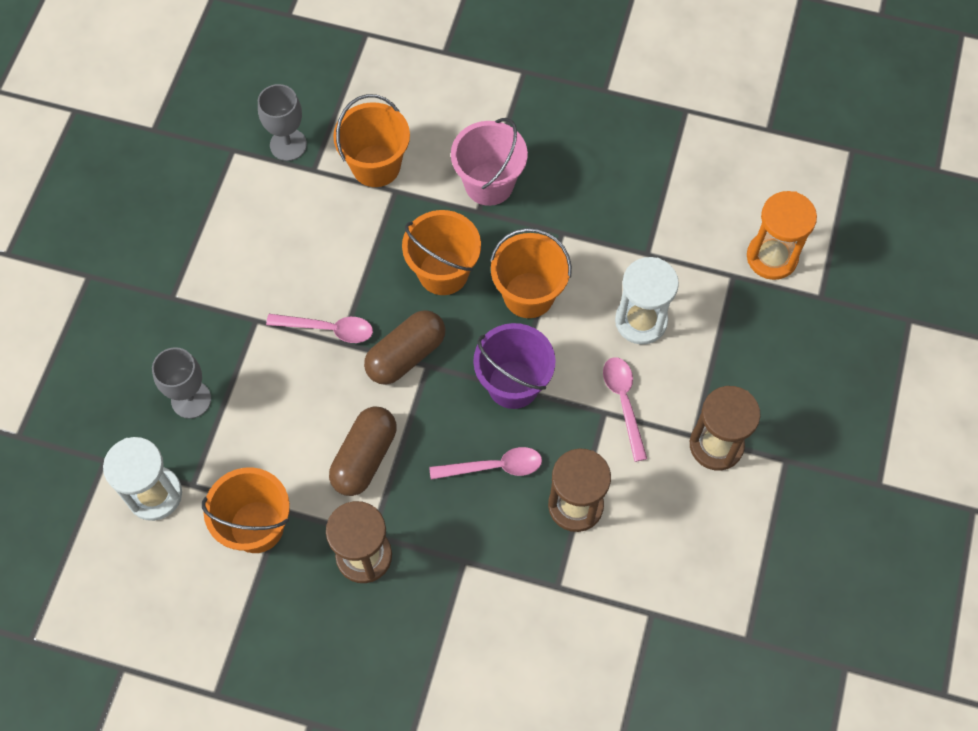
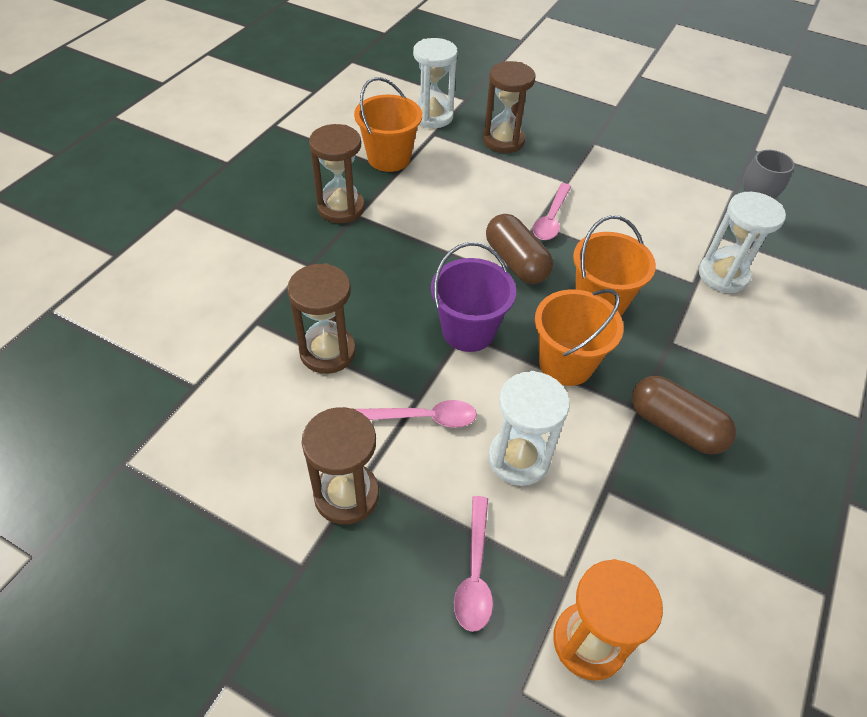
camera: 100 degrees right, 15 degrees down
grey goblet [152,347,211,419] -> brown hourglass [483,61,535,153]
brown capsule [329,406,397,496] -> brown capsule moved to [632,376,736,454]
orange bucket [333,94,410,187] -> white hourglass [699,192,786,293]
pink spoon [429,447,542,480] -> pink spoon moved to [454,496,493,632]
pink bucket [451,118,528,206] -> none

